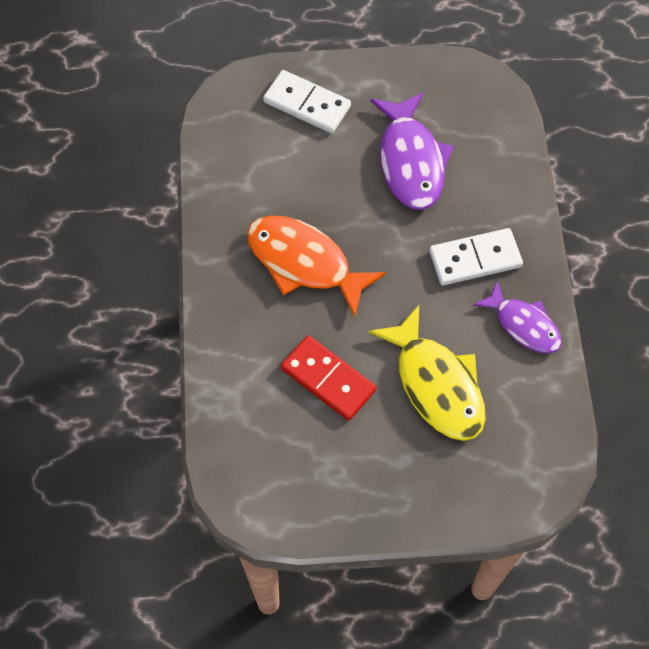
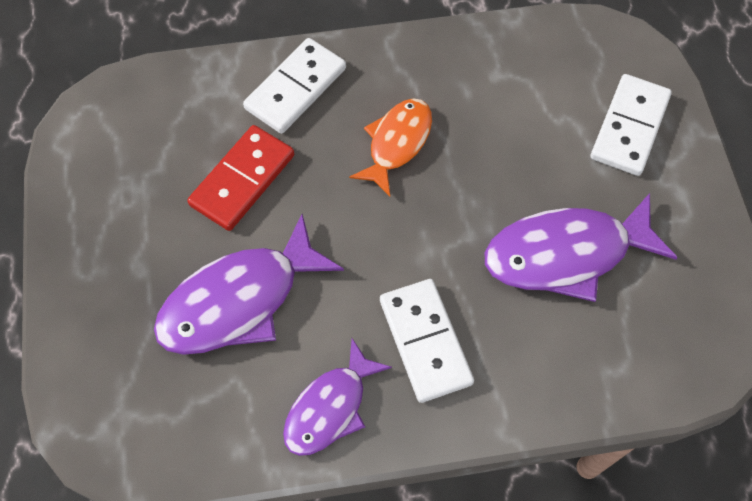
camera: 85 degrees right, 0 degrees up
orange fish [247,216,386,317] -> orange fish [349,98,432,196], size x0.64
yellow fish [369,305,486,441] -> purple fish [154,214,344,355]
none -> white domino [243,38,346,134]

